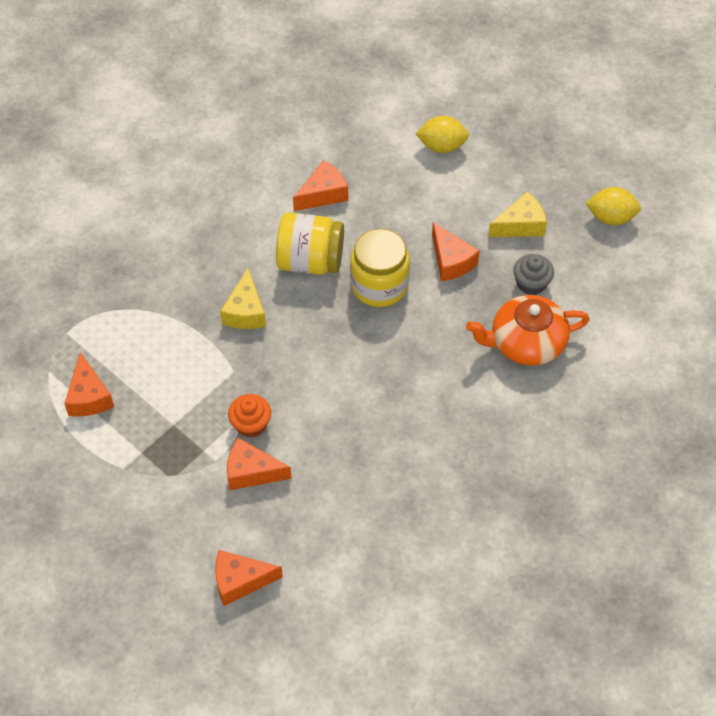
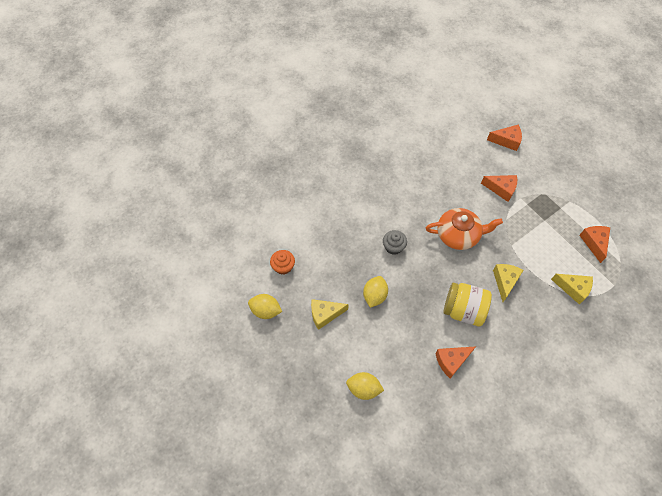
camera: 170 degrees left, 5 degrees up
orange cupcake [228,394,271,438] -> orange cupcake moved to [270,250,295,275]
yellow jar [350,229,410,307] -> none
orange cheese [432,222,479,281] -> yellow lemon [363,276,388,308]
orange teapot [466,295,590,366] -> orange teapot moved to [426,208,503,250]
grey cupcake [513,254,554,295] -> grey cupcake moved to [383,230,407,255]
none -> yellow cheese [551,274,593,305]

